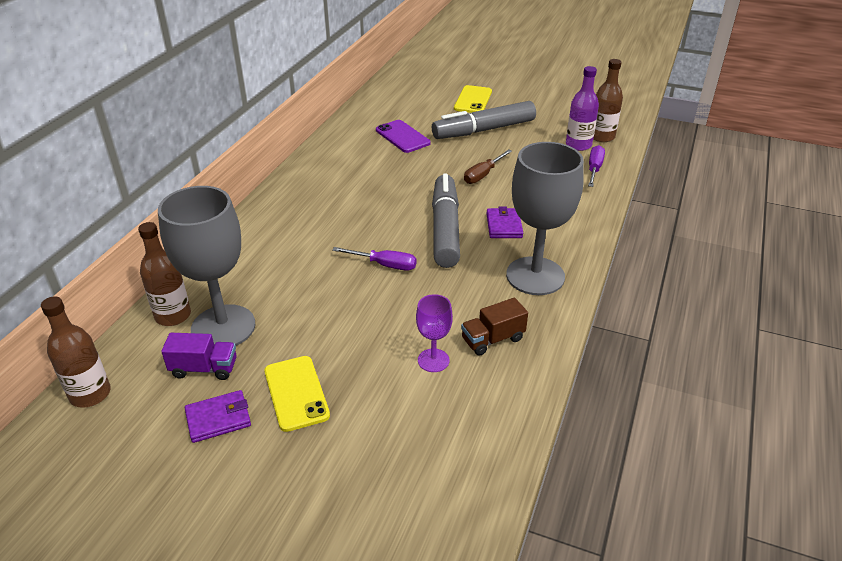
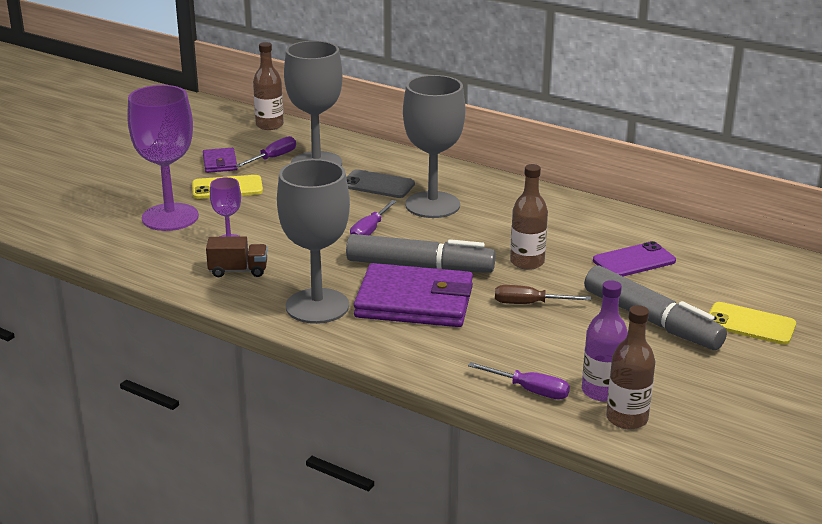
camera: 100 degrees right, 10 degrees down
brown bottle [138,222,191,326] -> brown bottle moved to [510,164,548,270]
purple truck [161,333,237,380] -> purple screwdriver [235,136,296,167]
grey marker [432,101,536,139] -> grey marker turned 150 degrees clockwise [584,265,727,350]
brown truck [461,298,528,356] -> brown truck turned 105 degrees clockwise [206,236,267,277]
brown screwdriver [464,149,512,184] -> brown screwdriver turned 45 degrees counterclockwise [495,285,591,304]
purple wallet [486,206,523,238] -> purple wallet [354,263,473,327], size x2.12
none -> purple goblet [127,85,199,231]
none -> grey phone [346,169,415,198]
none -> grey goblet [403,75,465,218]

